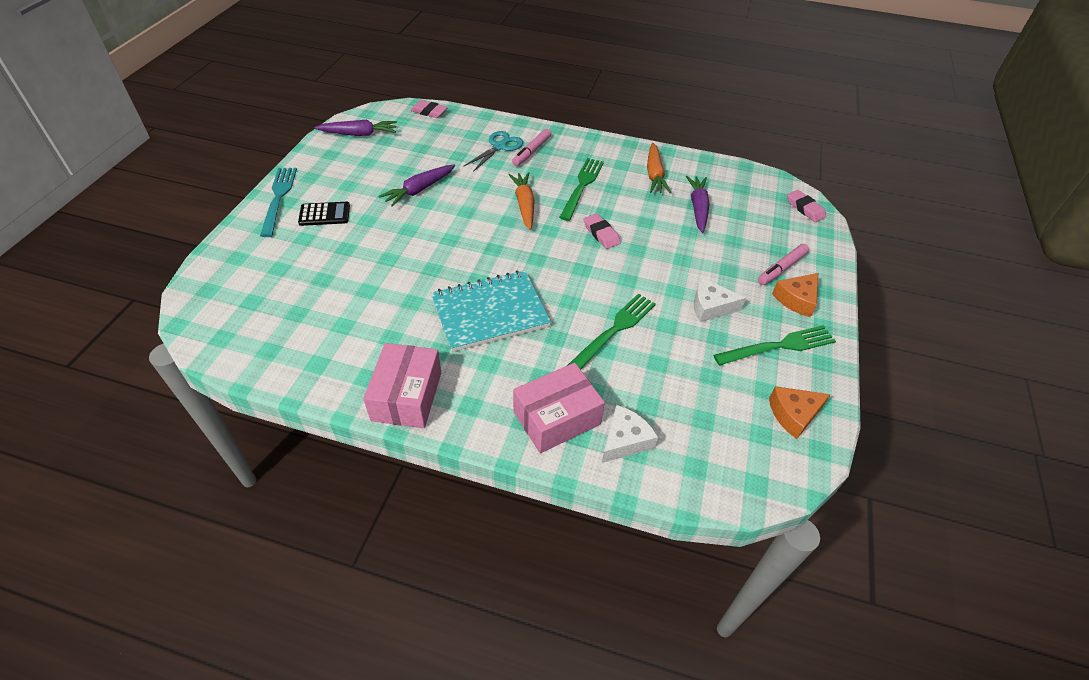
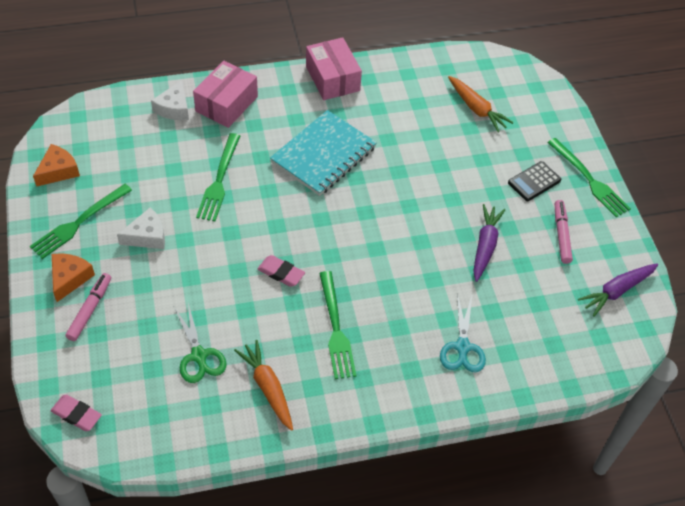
camera: 150 degrees right, 5 degrees up
turquoise fork [260,168,297,237] -> green fork [547,138,631,217]
pink eraser [410,100,448,118] -> none
orange carrot [508,172,534,230] -> orange carrot moved to [448,76,514,132]
pink marker [512,129,551,166] -> pink marker moved to [555,200,573,264]
purple carrot [686,176,710,233] -> green scissors [174,303,227,383]

